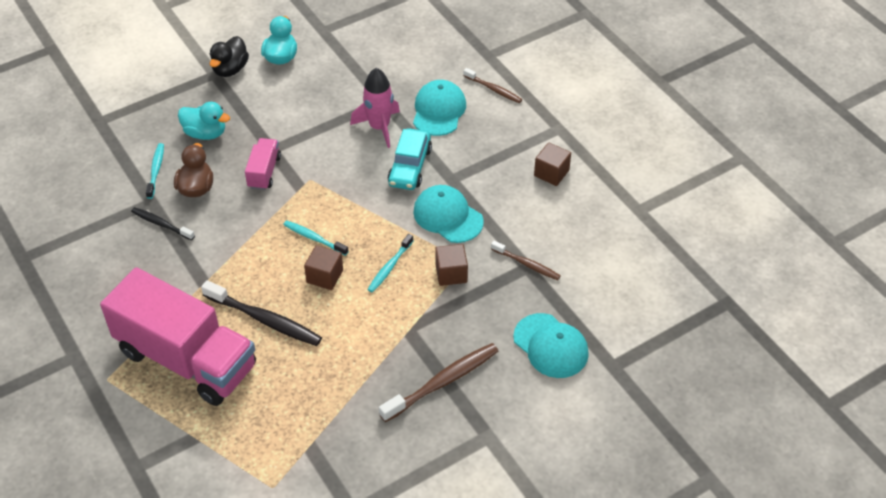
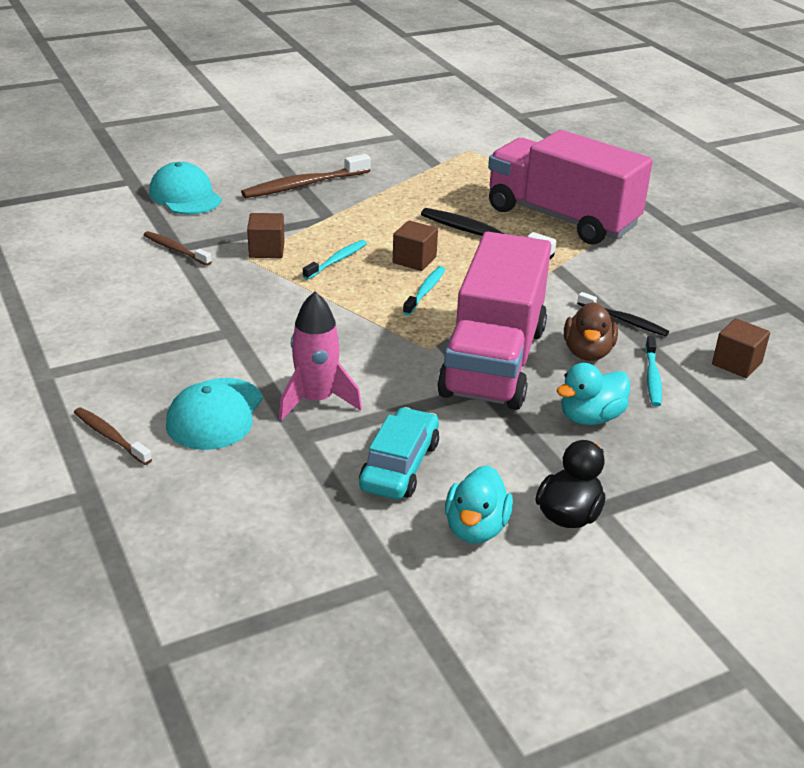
camera: 175 degrees left, 15 degrees down
turquoise duck [178,102,230,140] -> turquoise duck turned 60 degrees counterclockwise [557,363,630,425]
pink truck [245,138,281,190] -> pink truck [437,232,551,410], size x2.33
turquoise toothbrush [283,220,349,256] -> turquoise toothbrush turned 105 degrees counterclockwise [403,266,446,315]
turquoise car [387,128,432,190] -> turquoise car moved to [359,407,439,500]
turquoise cap [413,185,484,243] -> none
brown cube [534,142,571,186] -> brown cube moved to [712,318,770,378]

